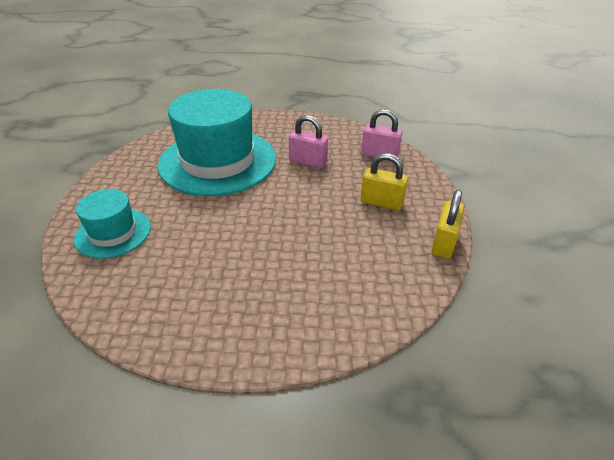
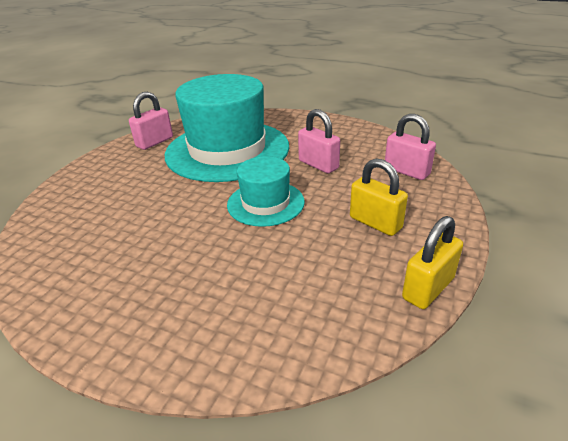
camera: 25 degrees right, 5 degrees down
turquoise hat [74,189,151,259] -> turquoise hat moved to [227,156,305,227]
none -> pink padlock [129,92,173,150]

